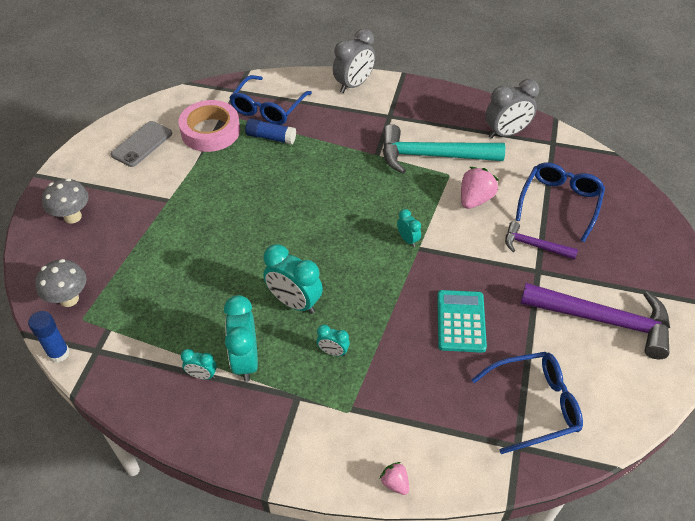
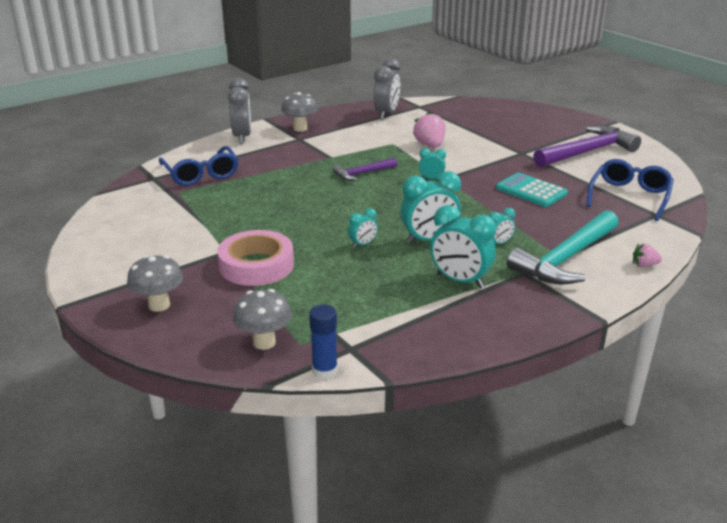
camera: 50 degrees left, 20 degrees down
grey phone [111,121,172,167] -> none
pink tape [178,100,240,152] -> pink tape moved to [217,230,294,286]
turquoise clock [181,349,217,380] -> turquoise clock moved to [348,208,378,248]
blue glue stick [245,119,296,145] -> none
turquoise hammer [383,124,505,174] -> turquoise hammer moved to [507,210,619,285]
purple hammer [505,221,578,260] -> purple hammer moved to [333,157,397,181]
blue glasses [516,162,605,242] -> none
none -> grey mushroom [281,92,318,132]

